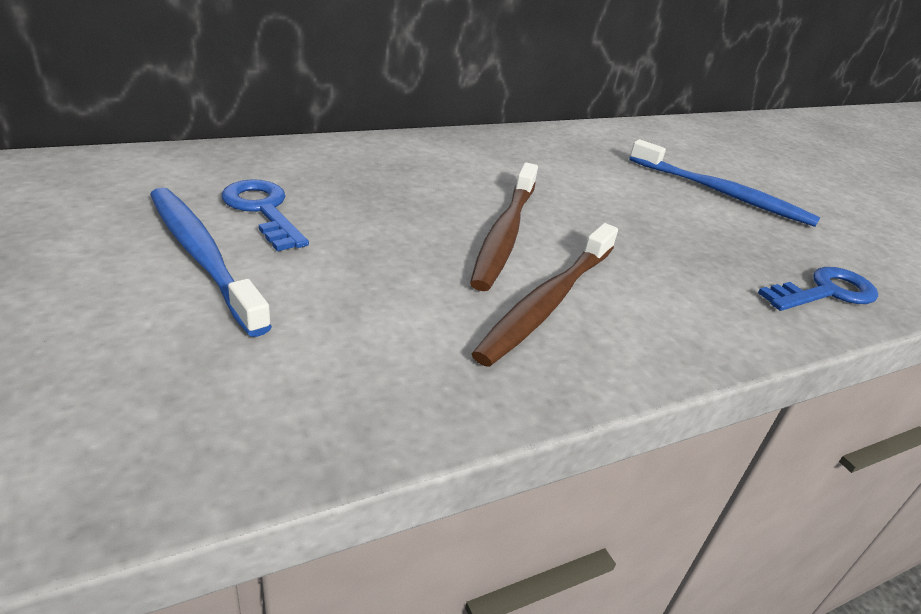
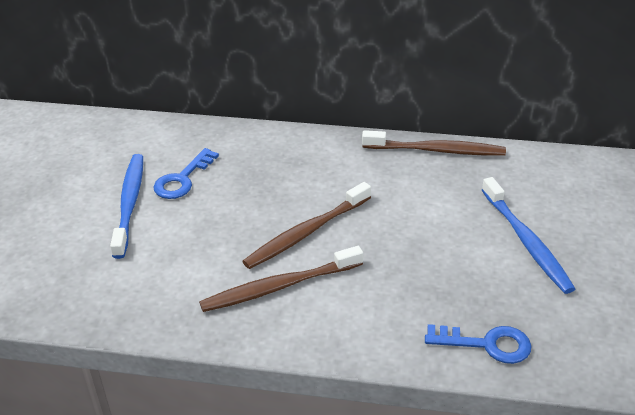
camera: 40 degrees right, 5 degrees up
blue key [222,179,309,251] -> blue key turned 150 degrees counterclockwise [154,148,219,199]
none -> brown toothbrush [362,130,506,155]

